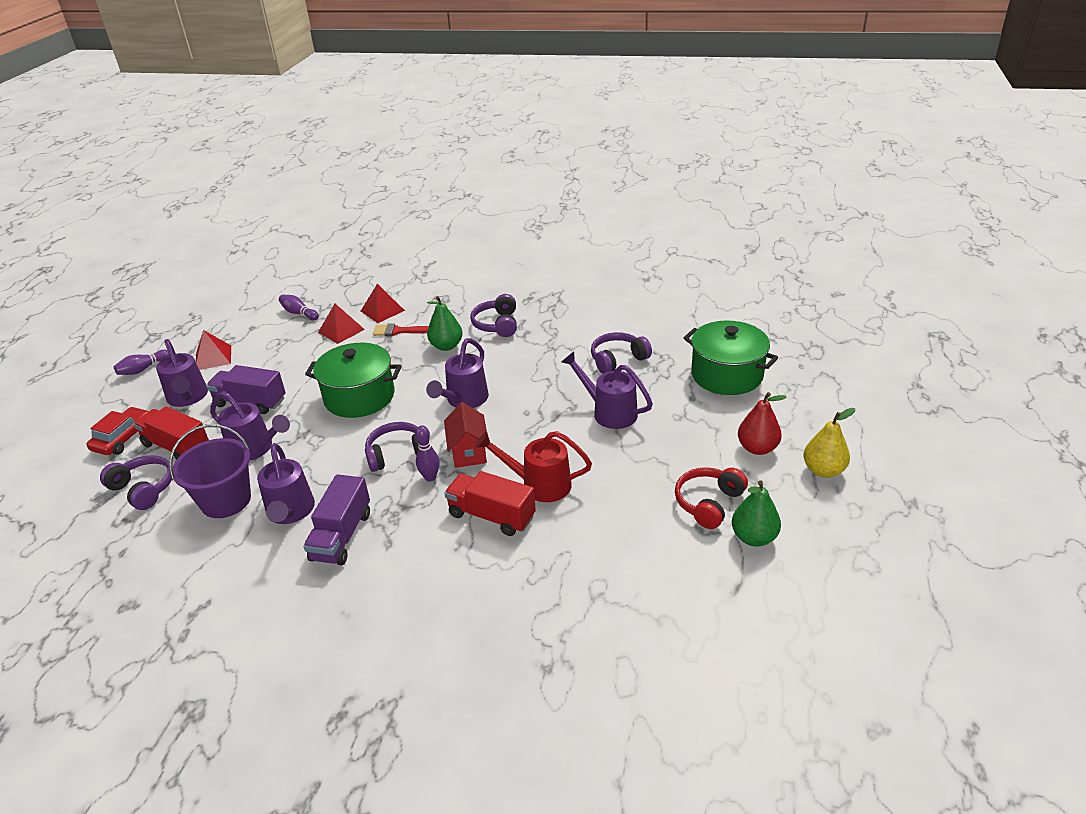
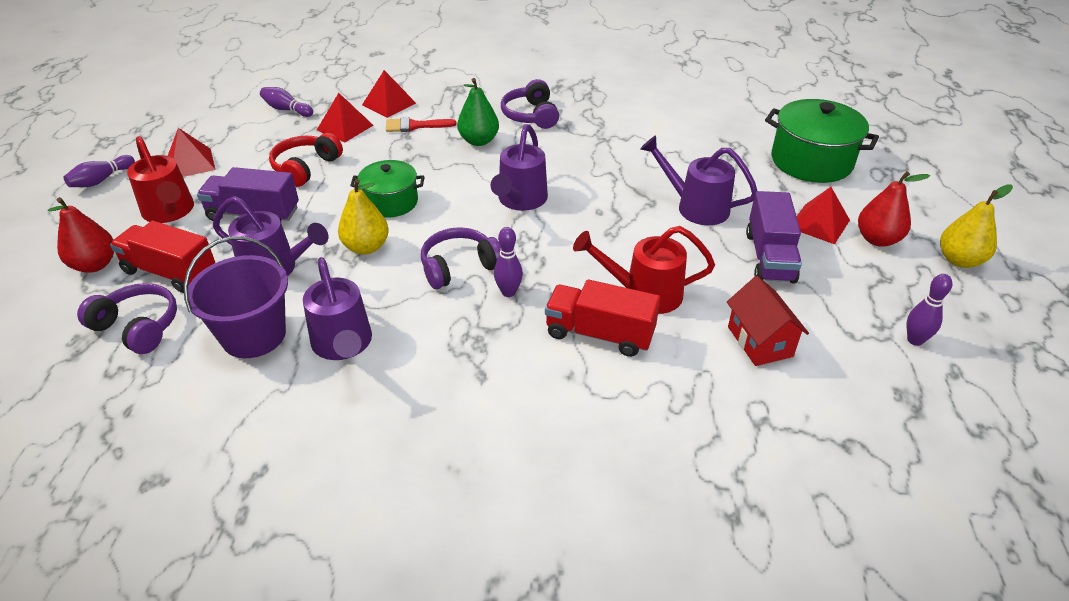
camera: 10 degrees left, 5 degrees up
red car [87,407,150,455] -> red pear [47,197,114,273]
purple watering can [156,339,208,407] -> red watering can [127,136,194,223]
purple truck [303,474,370,566] -> purple truck moved to [746,191,802,284]
green pot [305,343,402,418] -> green pot [350,160,425,218], size x0.63
red house [444,402,487,468] -> red house moved to [727,276,809,366]
purple headphones [591,332,652,374] -> none
red headphones [675,467,748,529] -> red headphones moved to [269,133,343,187]
green pear [732,480,781,547] -> purple bowling pin [907,274,952,346]
none -> yellow pear [338,179,389,254]
none -> red pyramid [796,187,850,244]

